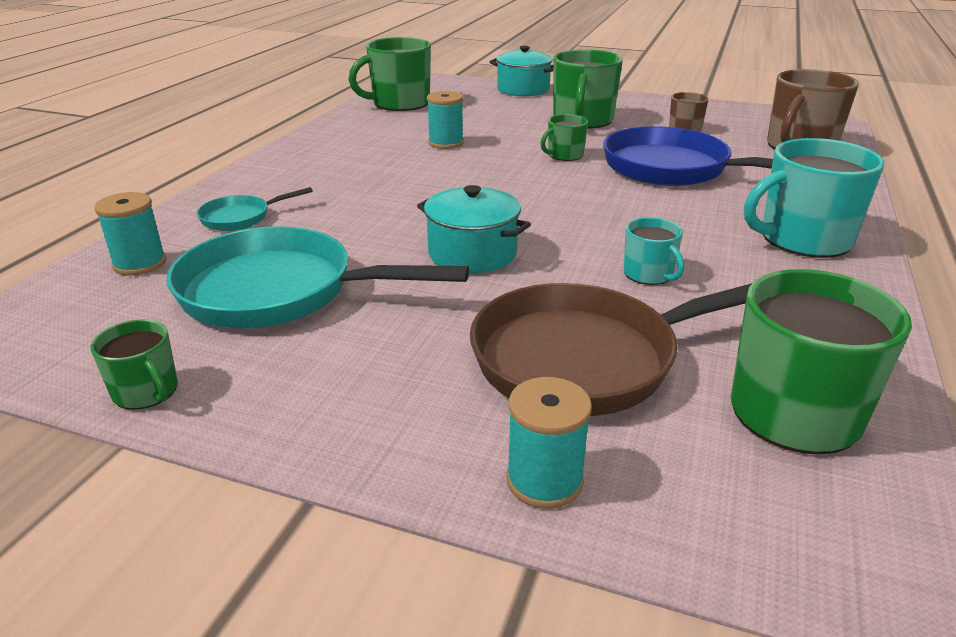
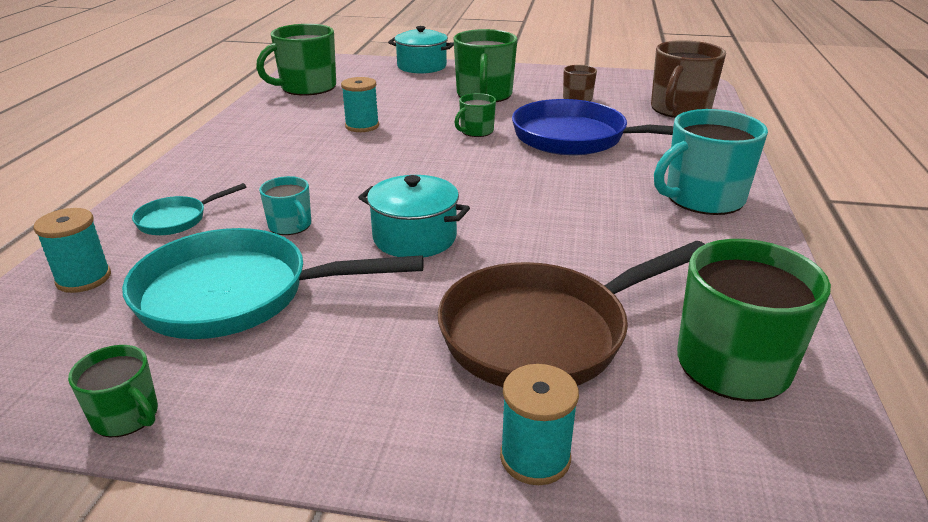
camera: 10 degrees left, 0 degrees up
turquoise mug [623,217,684,285] -> turquoise mug moved to [259,176,311,235]

